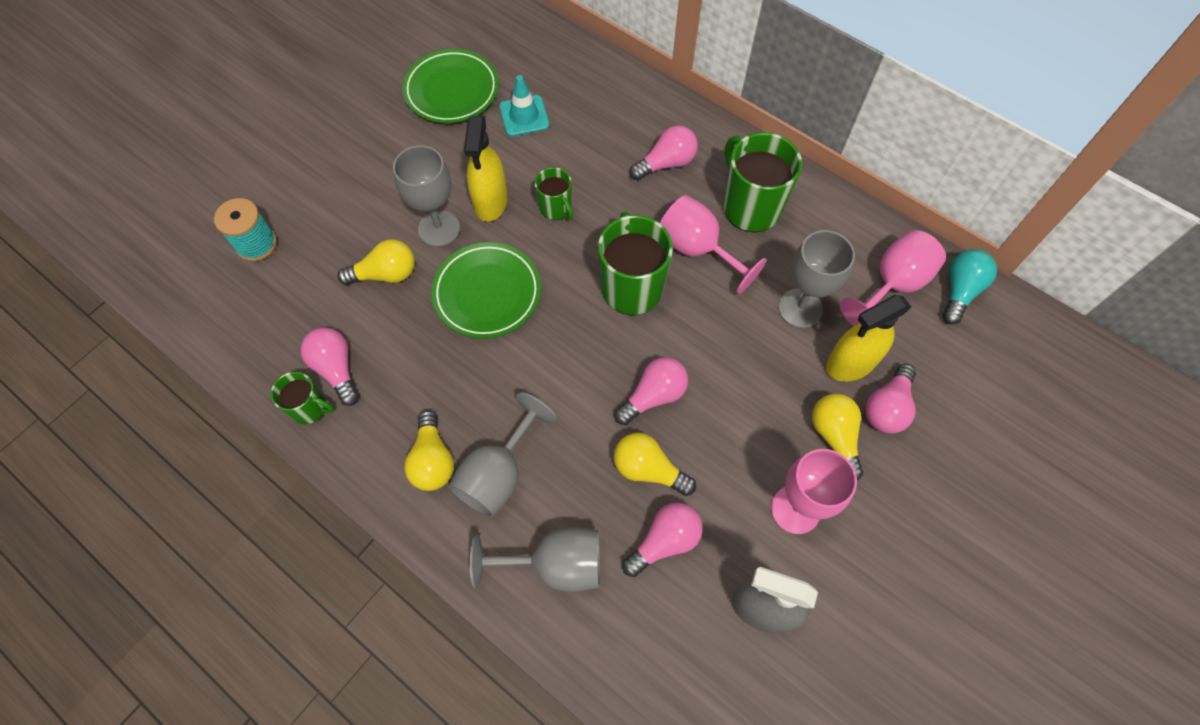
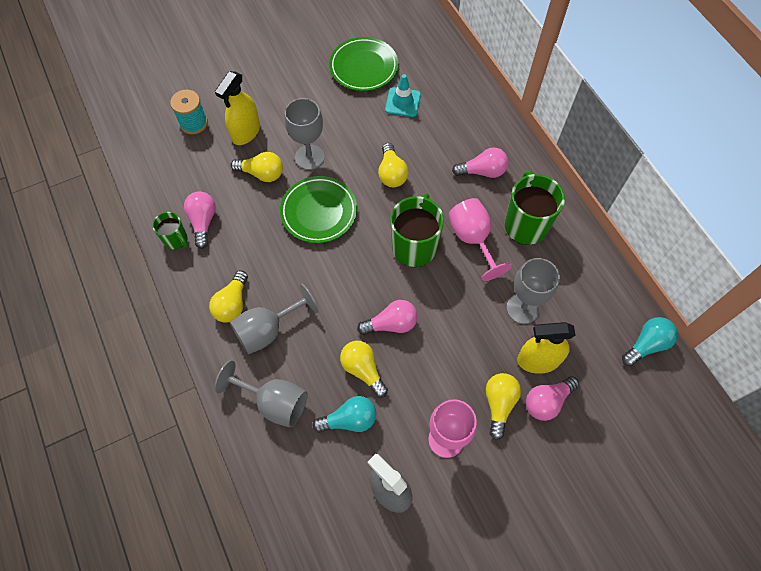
camera: 25 degrees right, 0 degrees up
yellow spray bottle [464,116,508,222] -> yellow spray bottle moved to [215,71,260,145]
green mug [535,167,573,220] -> yellow light bulb [378,143,409,187]
pink light bulb [622,502,703,577] -> turquoise light bulb [313,396,376,433]
pink goblet [840,230,946,326] -> none

